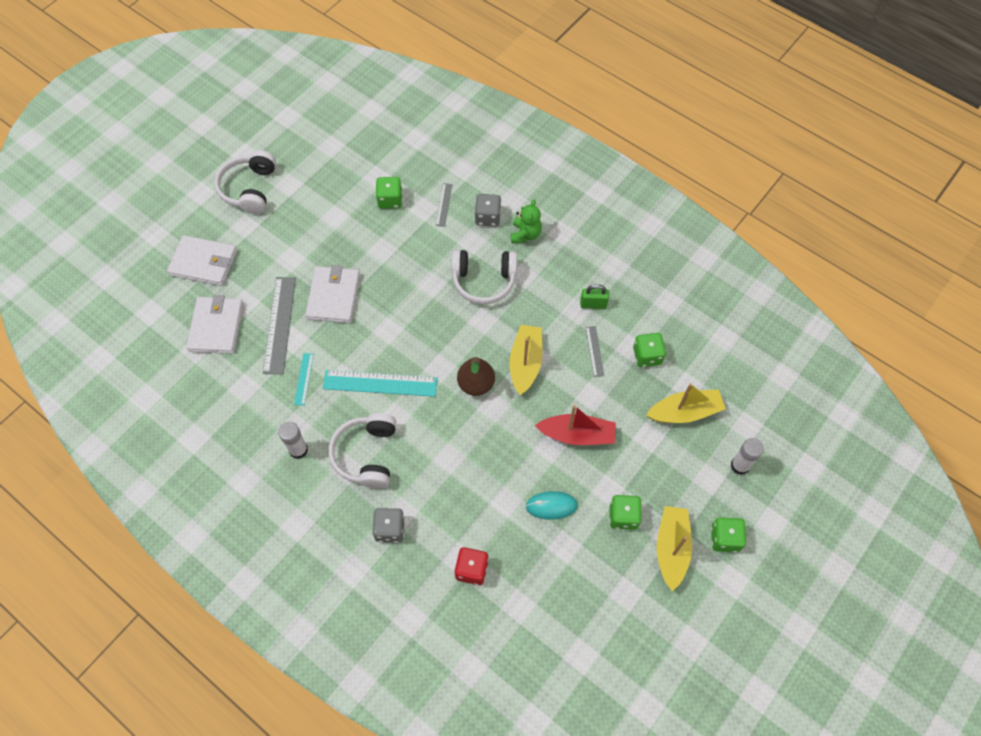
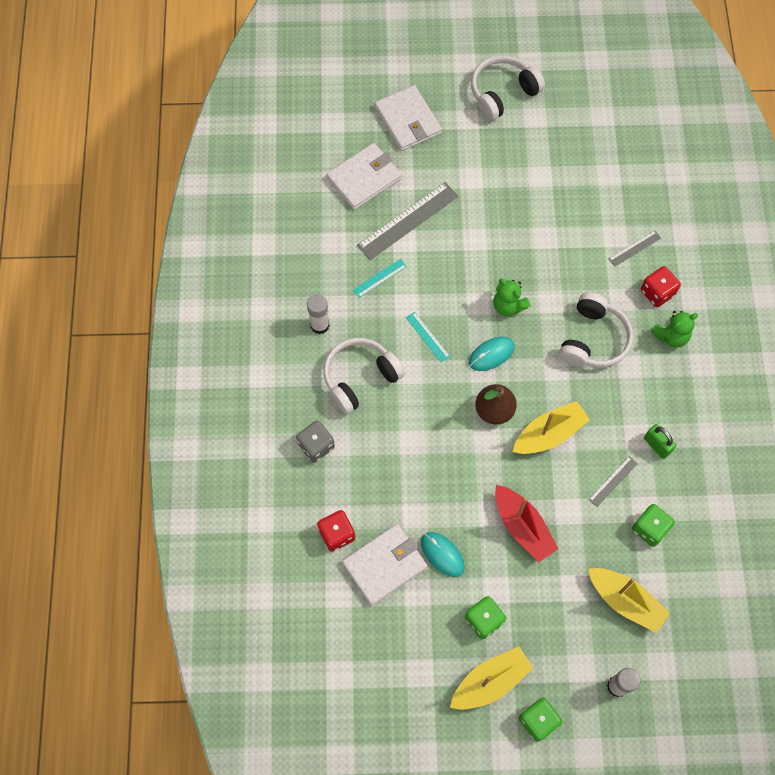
camera: 50 degrees right, 5 degrees up
white wallet [305,265,360,323] -> white wallet moved to [342,524,428,606]
turquoise ruler [323,370,438,397] -> turquoise ruler [406,312,450,363], size x0.51
green dice [376,177,402,209] -> none
white headphones [451,250,517,304] -> white headphones turned 120 degrees counterclockwise [559,292,633,368]
grey dice [475,194,501,227] -> red dice [641,266,681,307]
none -> turquoise mouse [469,337,515,371]
none -> green teddy bear [493,278,530,316]

